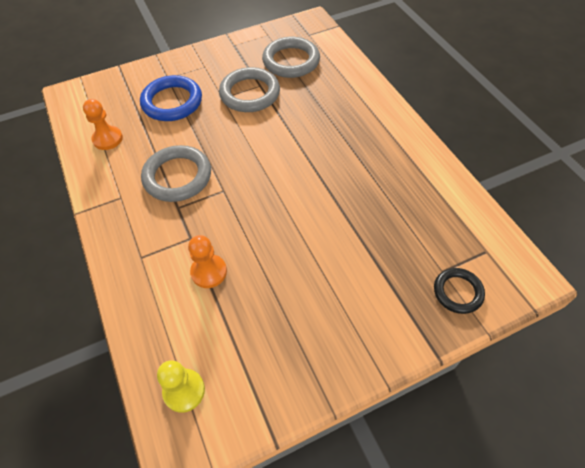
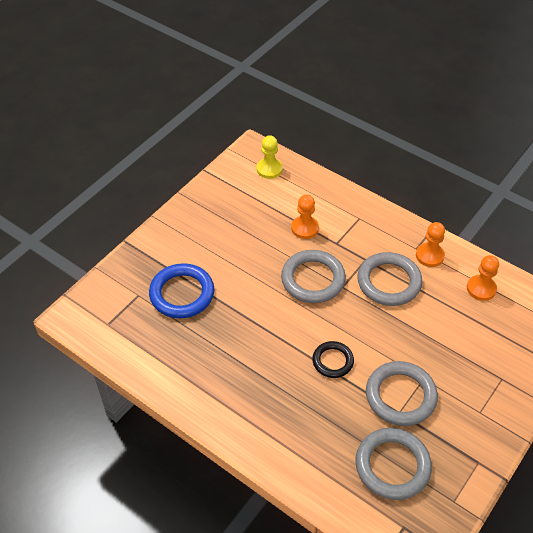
camera: 150 degrees right, 5 degrees down
blue ring [140,75,202,121] -> blue ring moved to [149,263,214,318]
black ring [434,268,485,314] -> black ring moved to [312,341,354,378]
none -> grey ring [281,250,346,303]
none -> orange pawn [416,222,445,267]

